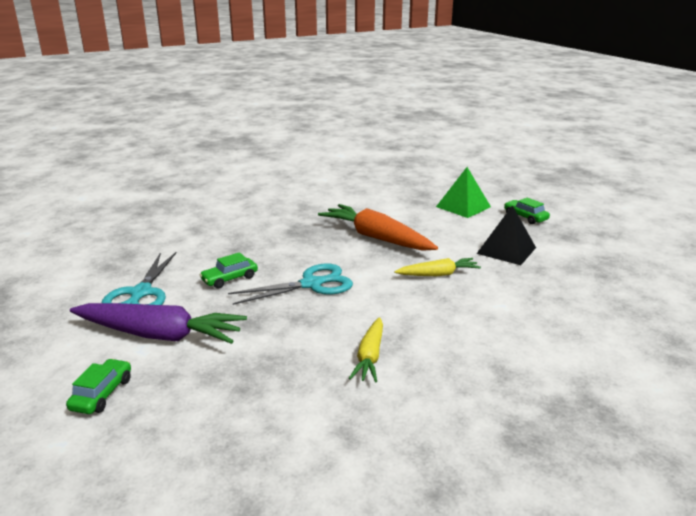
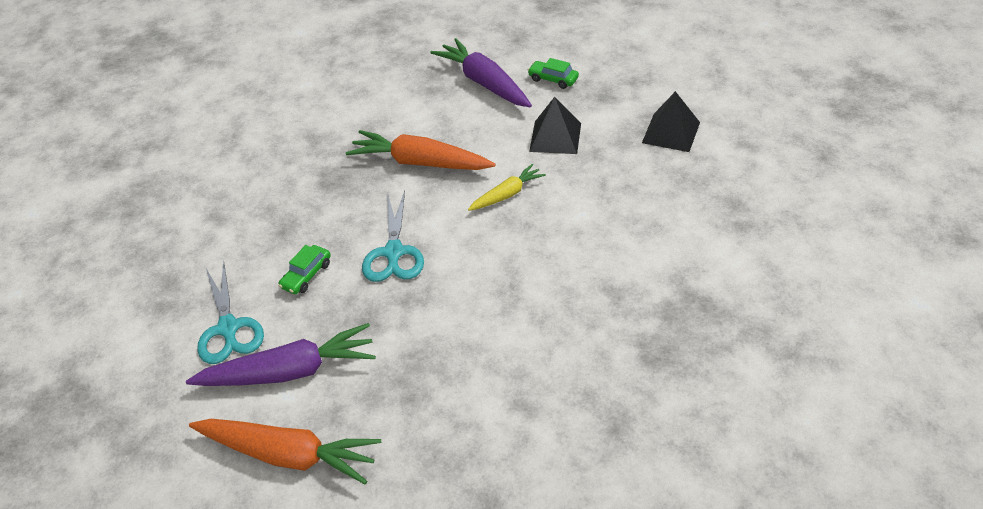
camera: 20 degrees left, 20 degrees up
green car [66,359,131,414] -> orange carrot [189,419,381,484]
turquoise scissors [228,264,353,305] -> turquoise scissors turned 135 degrees clockwise [362,190,424,282]
yellow carrot [349,317,383,382] -> none
green pyramid [436,167,491,218] -> purple carrot [430,38,532,107]
none -> black pyramid [642,91,700,152]

